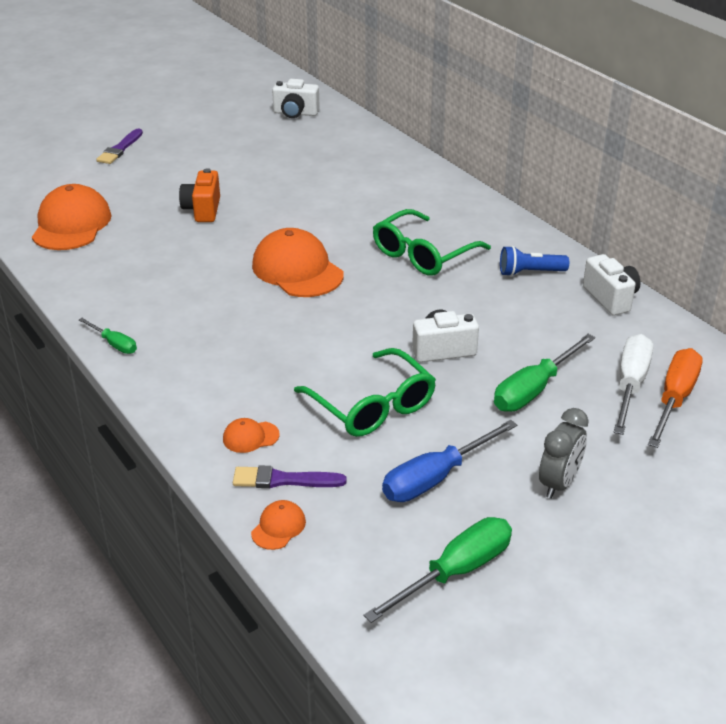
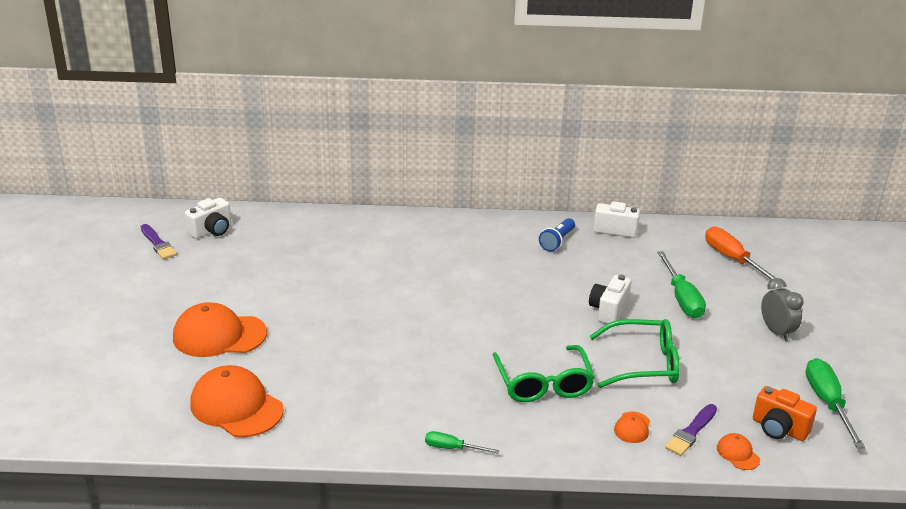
camera: 55 degrees left, 5 degrees down
green screwdriver [79,318,137,354] -> green screwdriver turned 150 degrees counterclockwise [425,431,499,454]
purple brush [96,129,143,164] -> purple brush moved to [141,224,177,259]
orange camera [179,168,220,222] -> orange camera moved to [753,386,817,441]
orange cap [252,228,344,297] -> orange cap moved to [173,302,267,357]
green glasses [373,209,491,276] -> green glasses moved to [493,345,595,402]
blue screwdriver [382,420,517,502] -> none
white screwdriver [614,334,653,435] -> none

